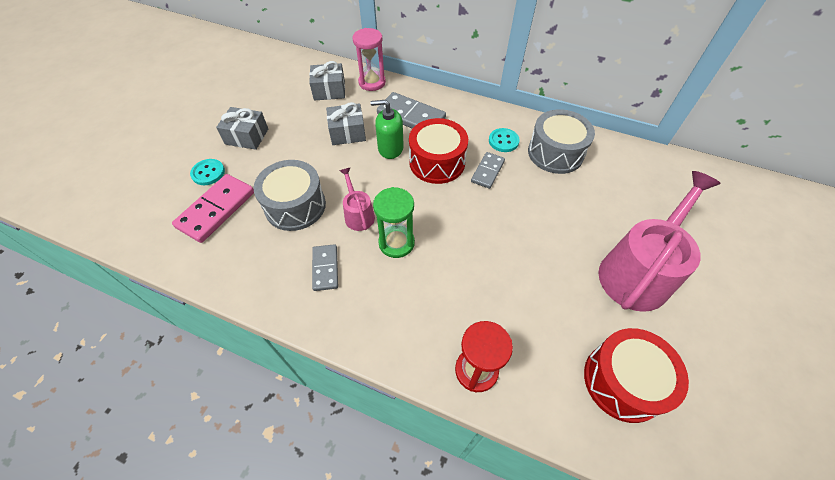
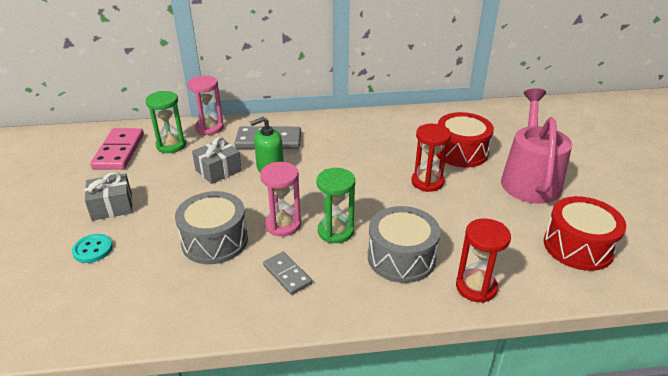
camera: 30 degrees left, 20 degrees down
pink domino [172,174,254,243] -> pink domino moved to [90,128,144,170]
grey gift [309,61,345,101] -> green hourglass [146,91,186,153]
pink watering can [340,168,375,231] -> pink hourglass [260,162,301,236]
red drum [409,118,468,184] -> red drum moved to [436,112,494,167]
grey domino [471,152,505,189] -> none
turquoise button [489,128,520,152] -> none
grey drum [528,109,595,174] -> grey drum moved to [368,206,440,283]
none -> red hourglass [411,124,451,192]

